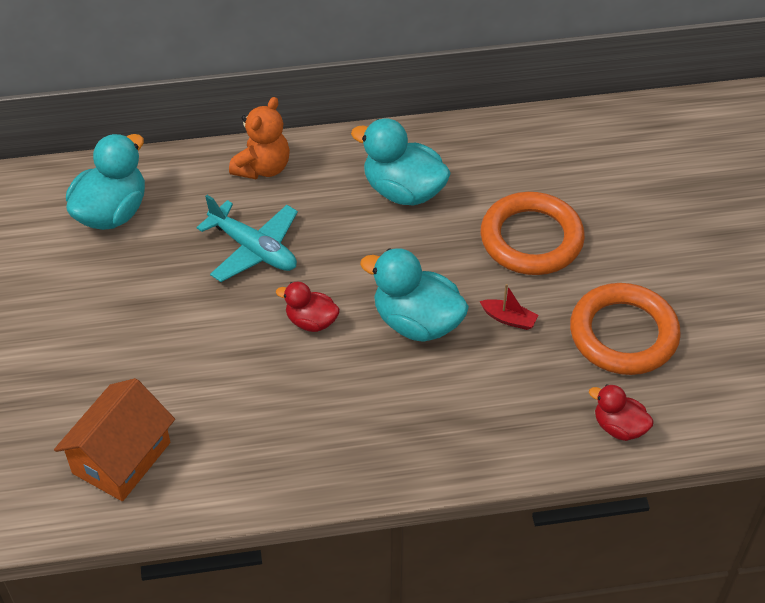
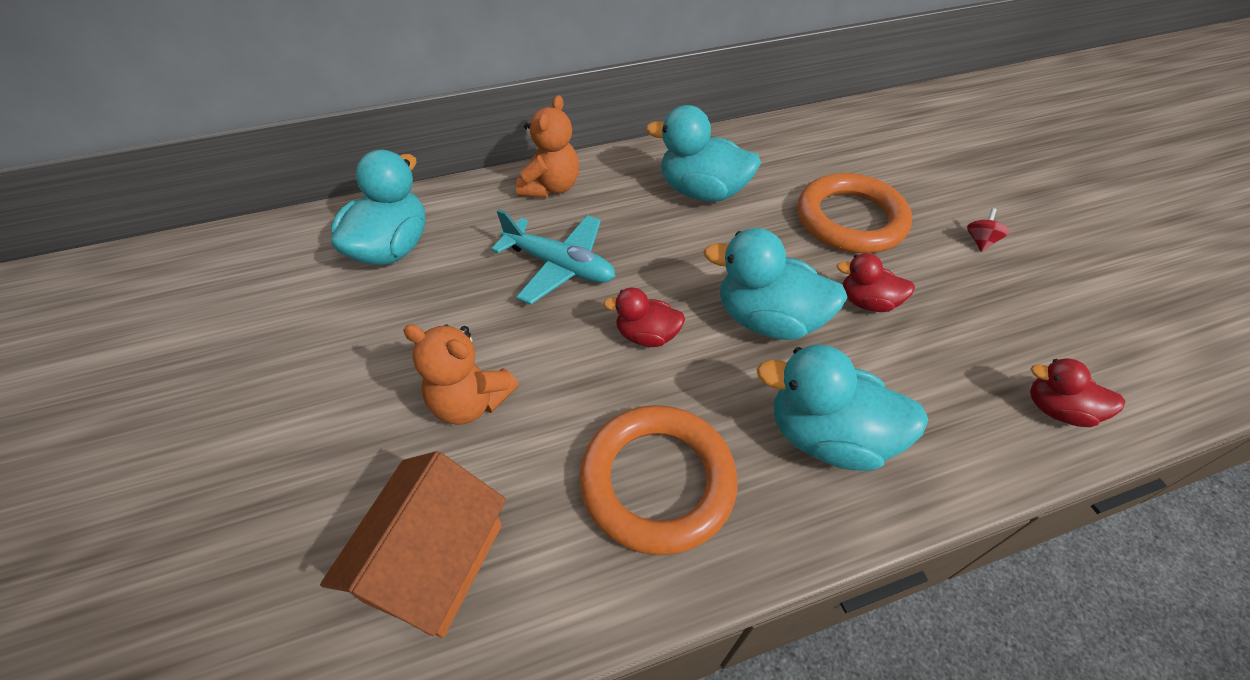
camera: 10 degrees left, 0 degrees up
red boat [479,284,539,330] -> red duck [837,253,915,312]
orange ring [570,283,681,375] -> orange ring moved to [579,405,737,555]
none -> orange teddy bear [403,324,519,425]
none -> turquoise duck [756,344,929,471]
none -> red spinning top [967,208,1010,252]

